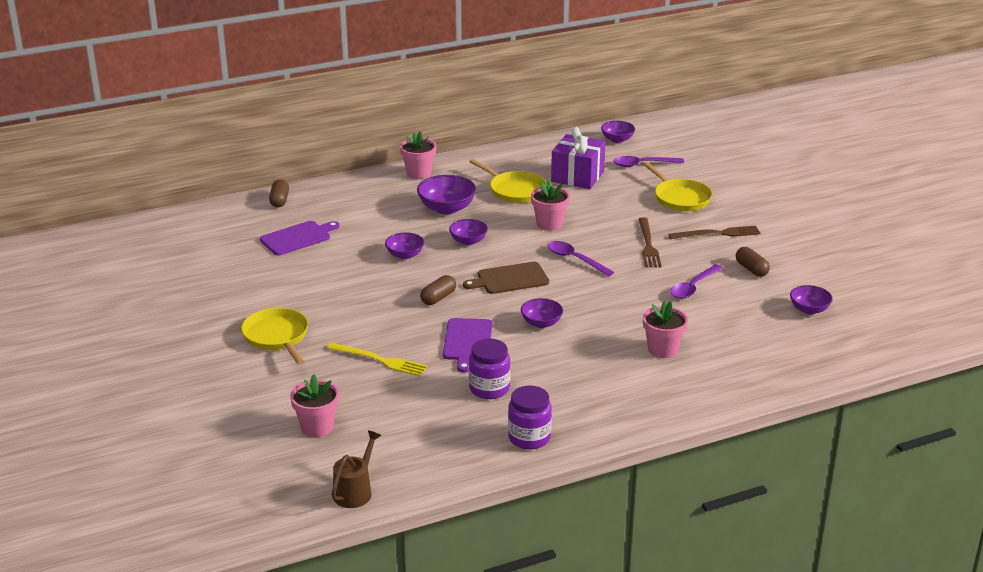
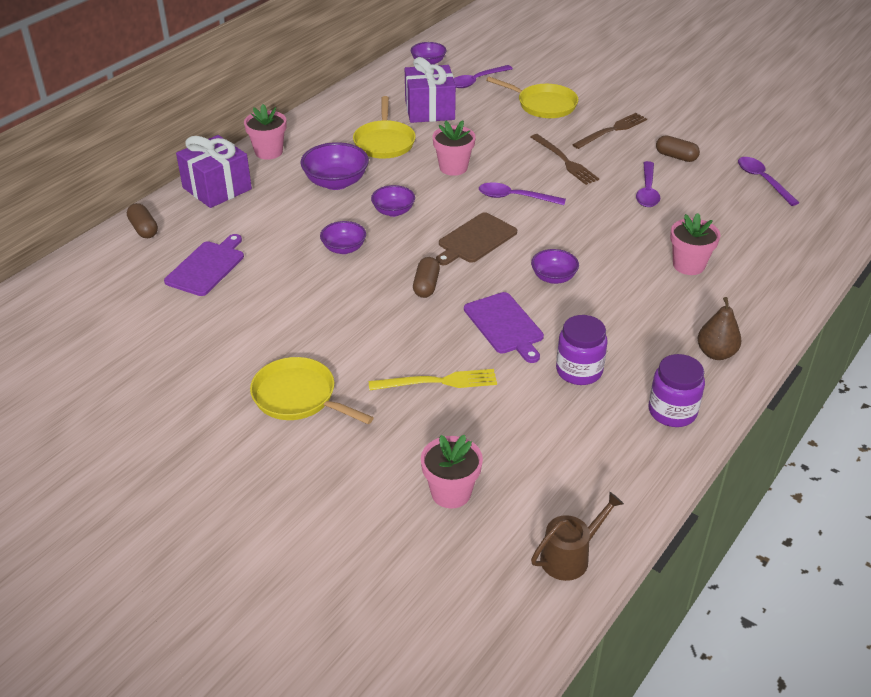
camera: 30 degrees left, 10 degrees up
brown watering can [332,430,381,508] -> brown watering can turned 60 degrees clockwise [531,492,624,581]
yellow pan [469,159,547,203] -> yellow pan turned 75 degrees clockwise [353,96,416,159]
purple bowl [790,285,833,314] -> purple spoon [738,157,799,206]
none -> purple gift [176,135,252,208]
none -> brown pear [697,297,742,360]

